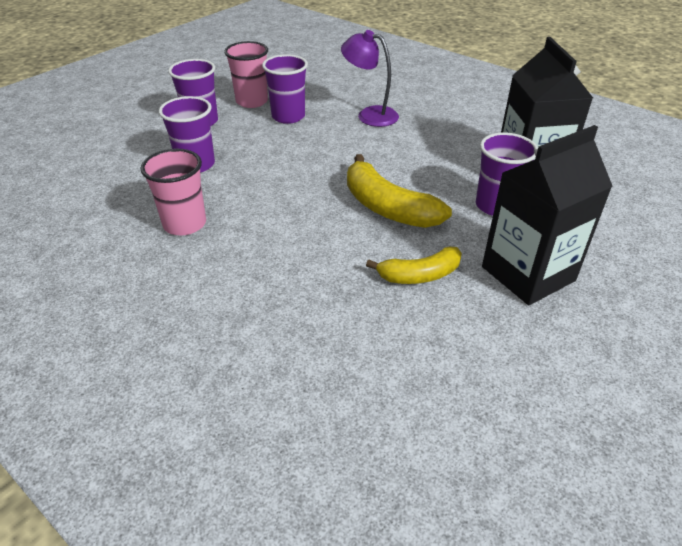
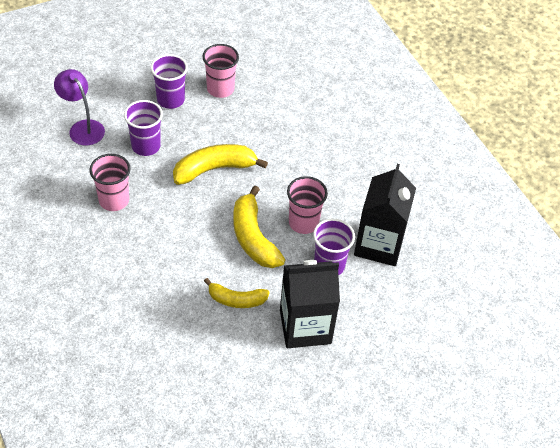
camera: 20 degrees right, 10 degrees up
purple cup [262,54,308,124] -> none
purple lamp [341,30,399,127] -> purple lamp moved to [54,69,105,145]
none -> yellow banana [173,144,268,185]
none -> pink cup [287,176,328,234]

